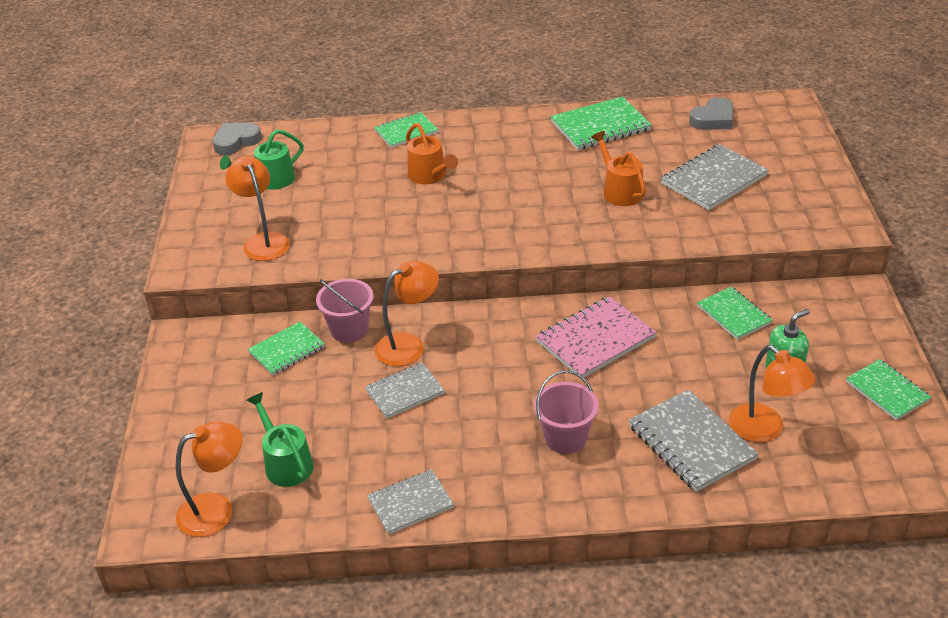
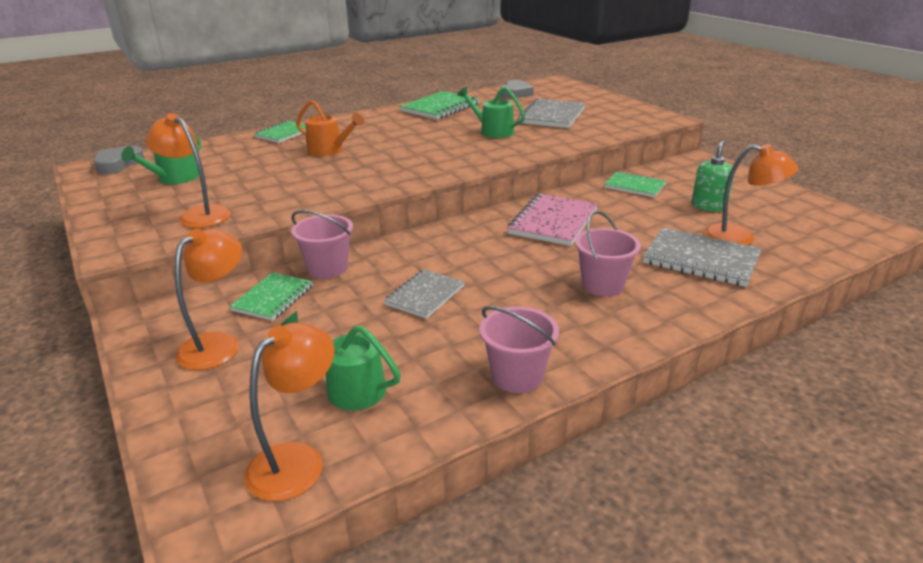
camera: 30 degrees left, 10 degrees down
grey notebook [367,469,454,535] -> pink bucket [479,306,559,393]
orange lamp [375,261,439,366] -> orange lamp moved to [175,228,242,370]
orange watering can [591,131,646,206] -> green watering can [457,87,525,138]
green notebook [846,359,931,420] -> none

